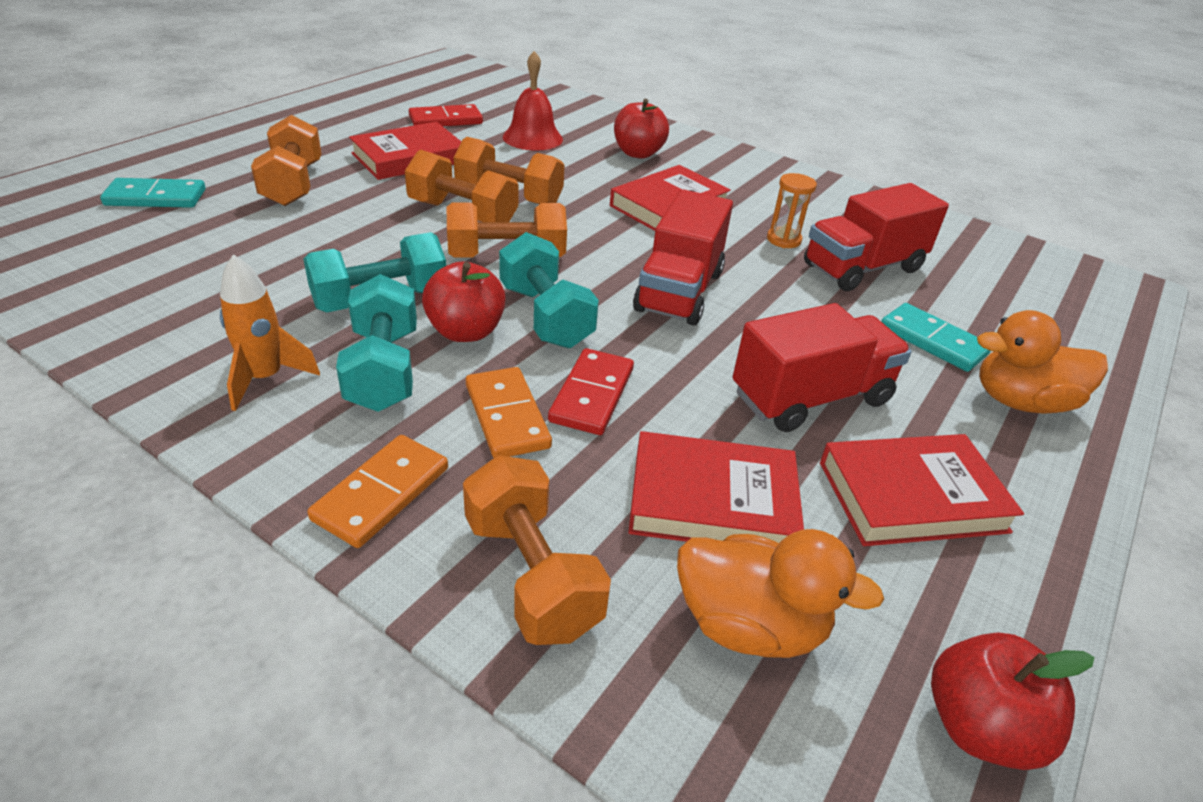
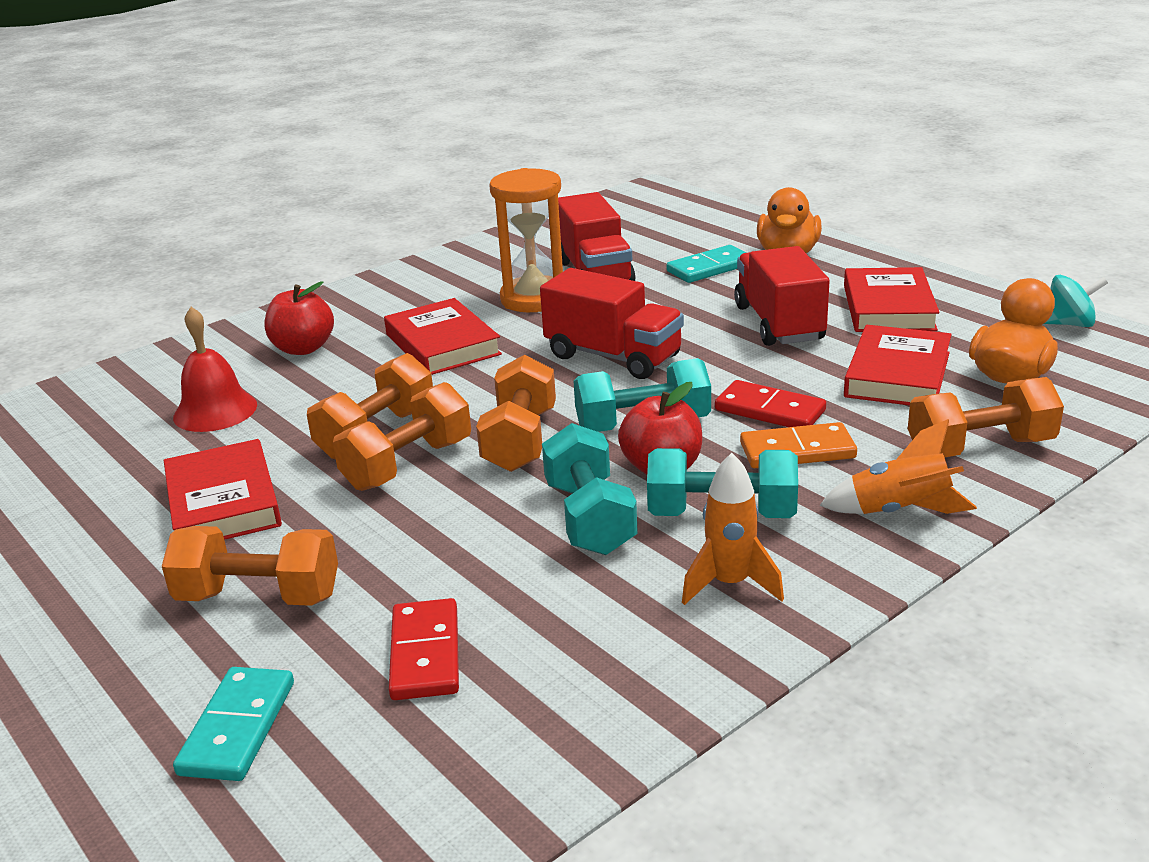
camera: 70 degrees left, 10 degrees down
orange domino [307,435,448,548] -> orange rocket [819,419,977,514]
red domino [409,104,483,126] -> red domino moved to [389,598,459,700]
orange hourglass [767,173,817,248] -> orange hourglass [489,168,563,312], size x1.97
red apple [931,633,1094,770] -> turquoise spinning top [1044,275,1108,327]

